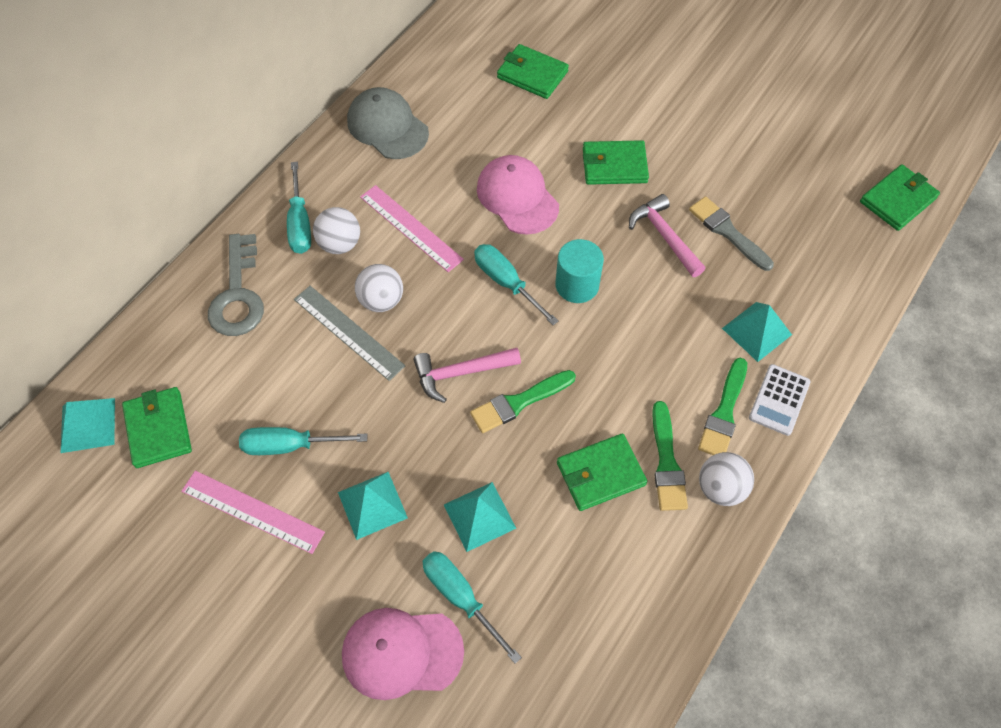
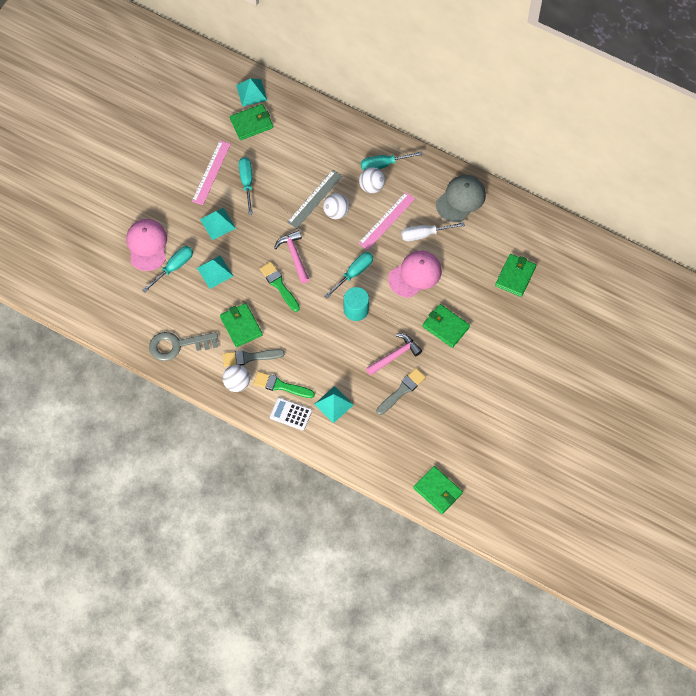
camera: 85 degrees right, 5 degrees up
grey key [208,234,264,336] -> grey key moved to [149,332,218,361]
green wallet [583,140,649,185] -> green wallet turned 45 degrees counterclockwise [423,304,470,348]
green brush [652,401,688,511] -> grey brush [223,349,285,367]
none -> white screwdriver [401,222,465,241]

